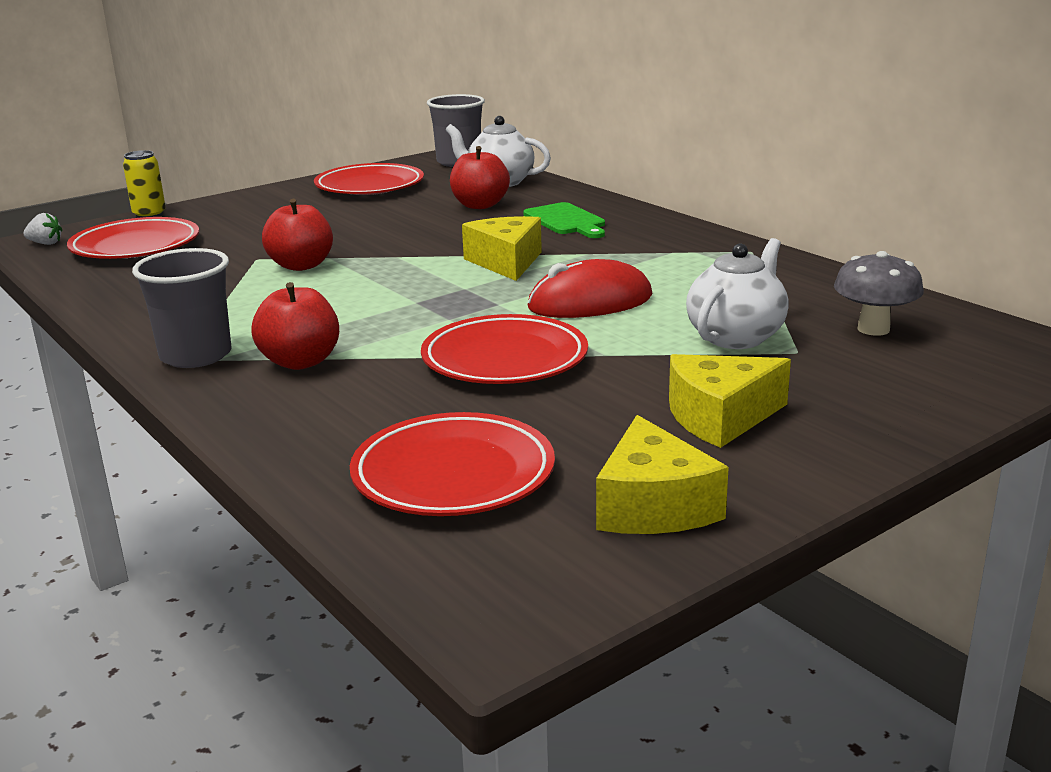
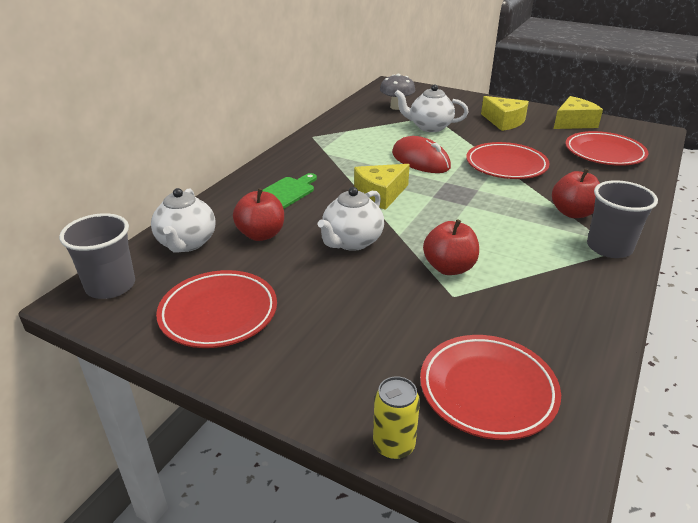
camera: 115 degrees left, 10 degrees up
white strawberry [23,213,62,245] -> none
none -> white teapot [318,187,384,251]

